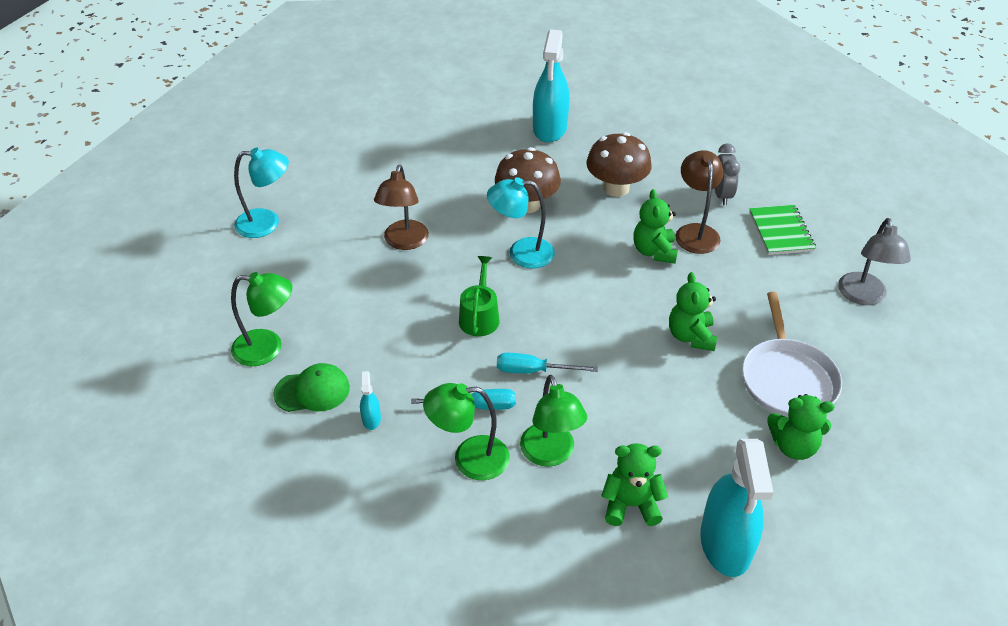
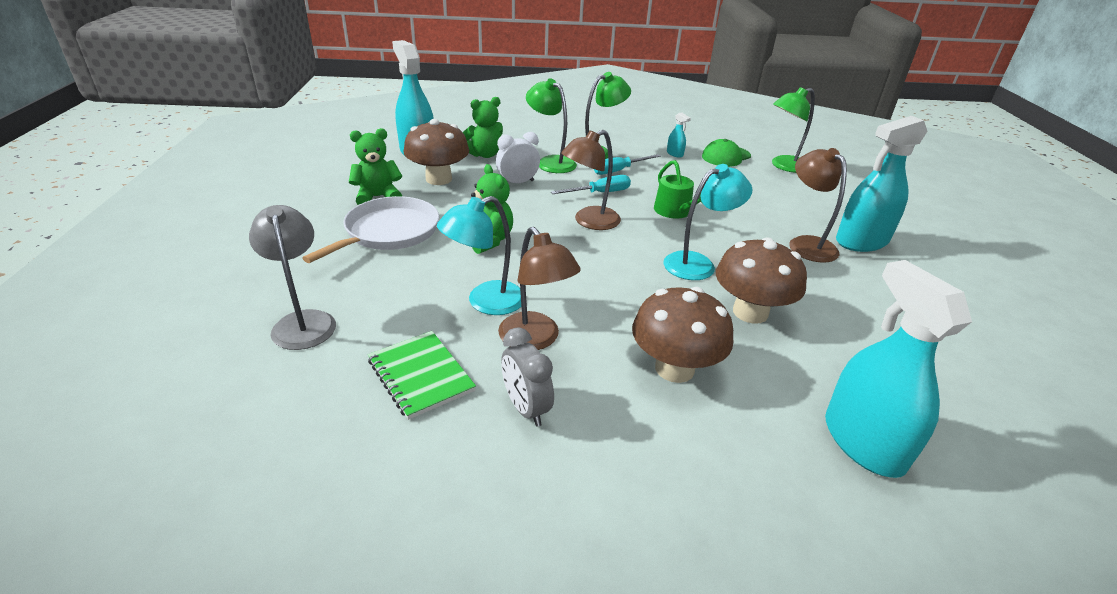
camera: 150 degrees right, 10 degrees down
turquoise lamp [234,148,289,238] -> turquoise lamp moved to [437,196,521,315]
green teddy bear [634,189,678,264] -> none
white pan [742,292,842,417] -> white pan turned 60 degrees clockwise [302,196,439,263]
none -> brown mushroom [404,119,469,185]
none -> white clock [496,132,540,183]
none -> brown lamp [561,130,621,230]
none -> turquoise spray bottle [836,116,927,252]

